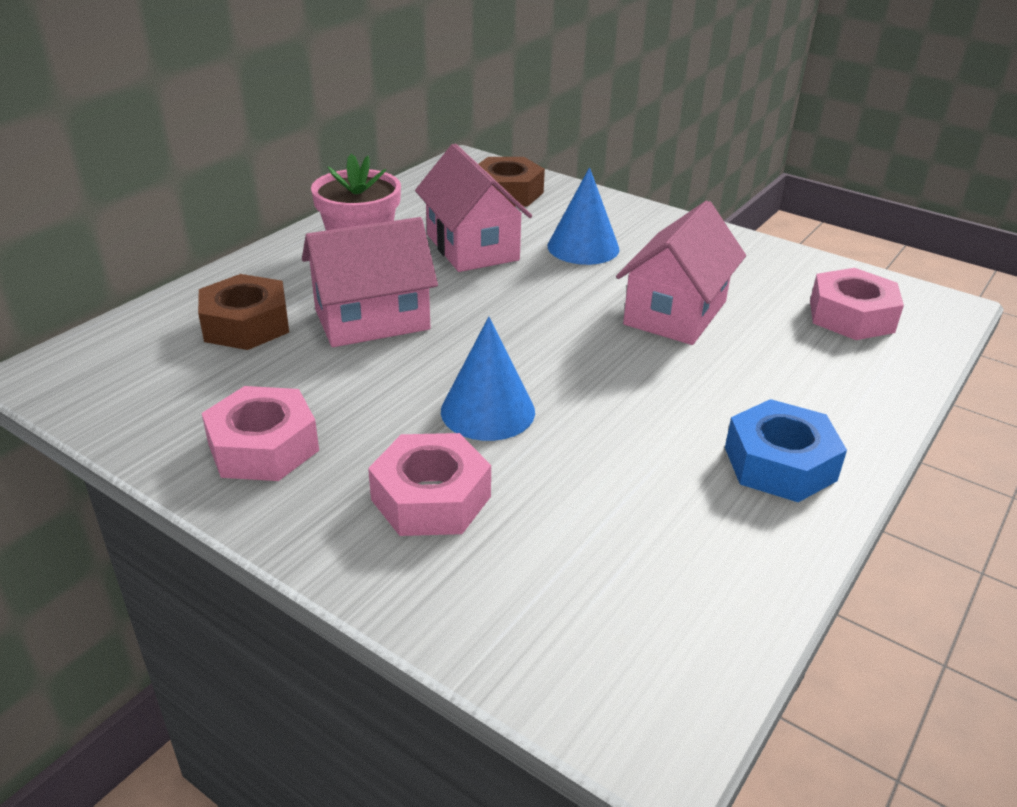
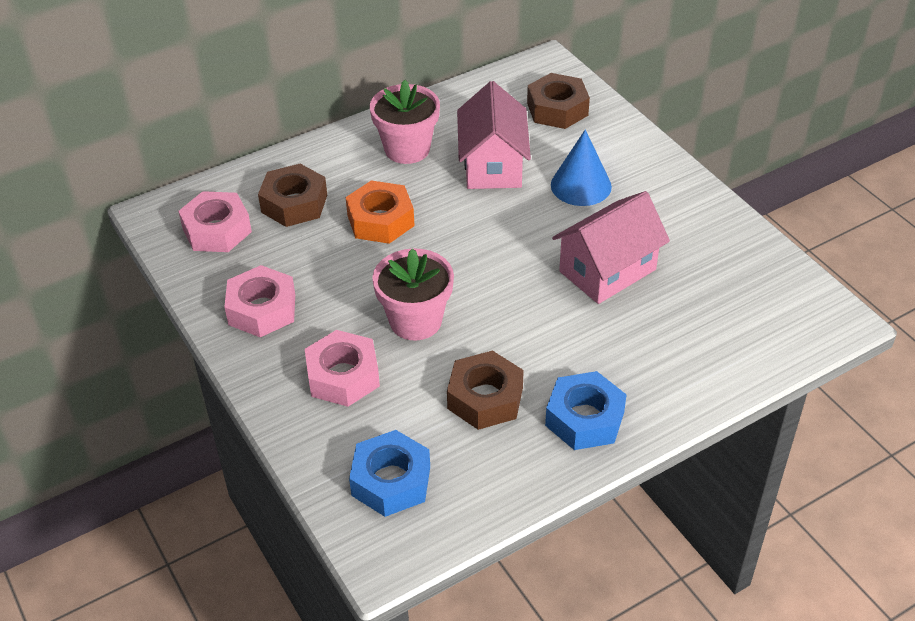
camera: 25 degrees right, 10 degrees up
pink house [302,217,438,347] -> orange nut [346,180,415,244]
blue cone [441,317,535,441] -> pink flower pot [372,248,454,341]
pink nut [810,268,904,340] -> pink nut moved to [178,191,252,252]
none -> blue nut [349,430,430,517]
none -> brown nut [447,350,524,430]

